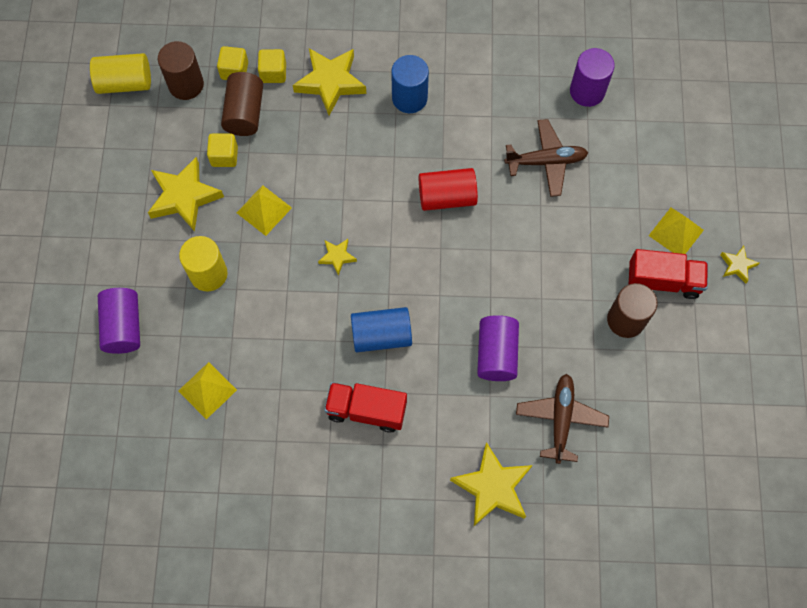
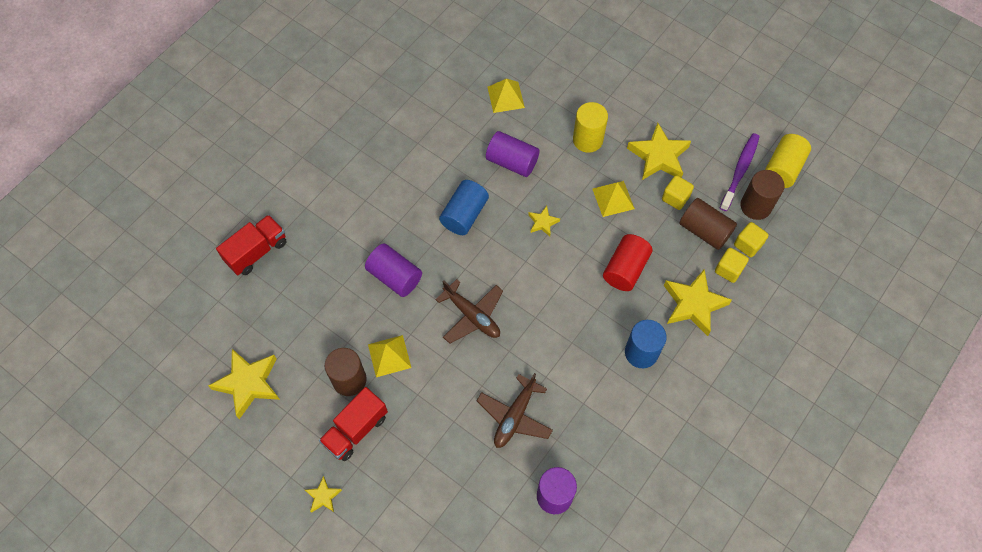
camera: 125 degrees right, 5 degrees down
purple cylinder [98,288,140,354] -> purple cylinder moved to [486,131,539,177]
red truck [324,382,407,433] -> red truck moved to [216,215,287,275]
red cylinder [419,168,478,211] -> red cylinder moved to [603,234,652,291]
yellow star [450,442,533,526] -> yellow star moved to [208,349,280,419]
brown plane [516,374,609,464] -> brown plane moved to [435,279,503,344]
yellow pyramid [648,208,704,254] -> yellow pyramid moved to [368,335,411,377]
none -> purple toothbrush [720,133,760,211]

